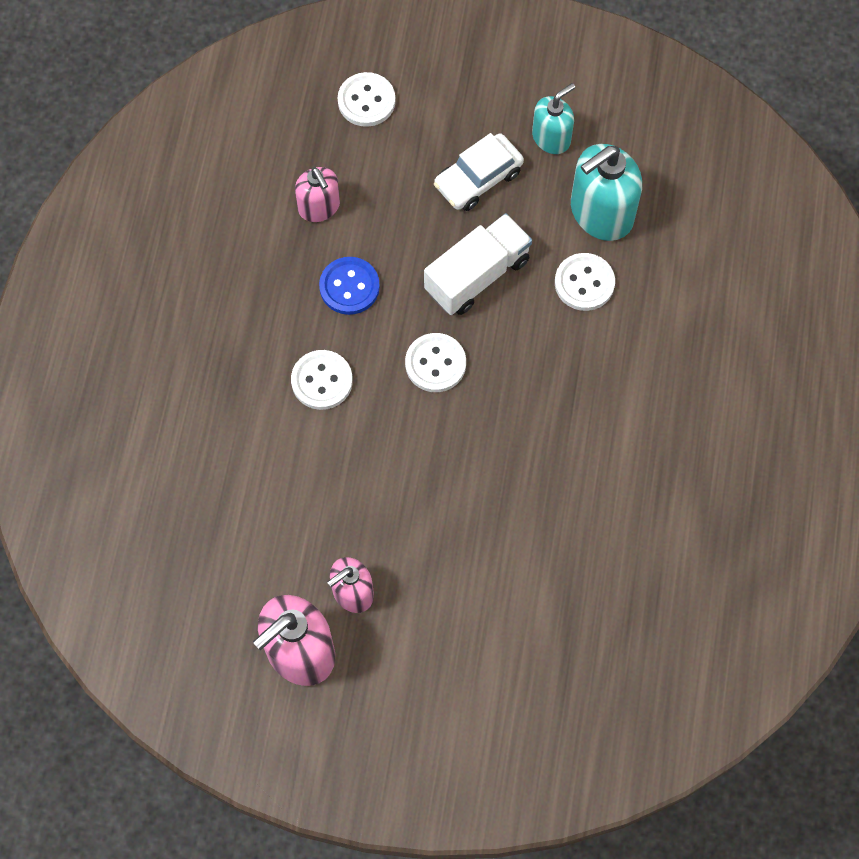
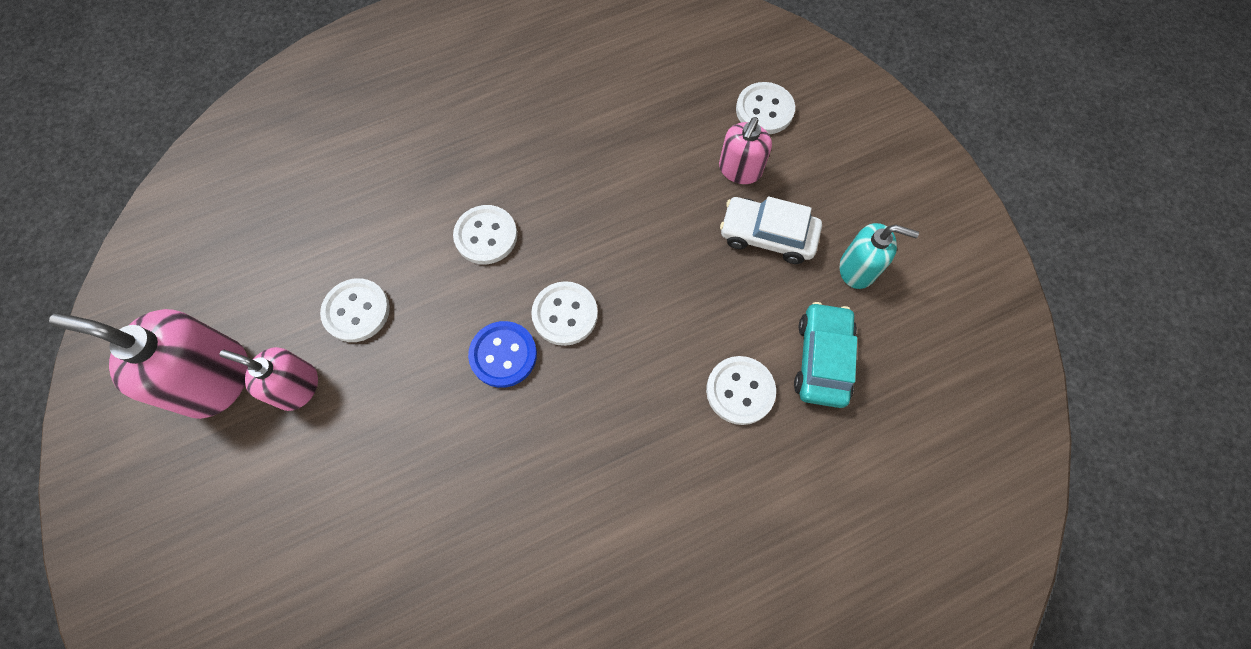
camera: 55 degrees right, 0 degrees up
pink soap dispenser [295,167,340,222] -> pink soap dispenser moved to [719,117,772,184]
blue button [319,257,380,315] -> blue button moved to [468,321,537,388]
white truck [424,213,532,315] -> none
turquoise soap dispenser [571,144,642,241] -> turquoise car [794,302,857,408]
none -> white button [320,278,390,342]

